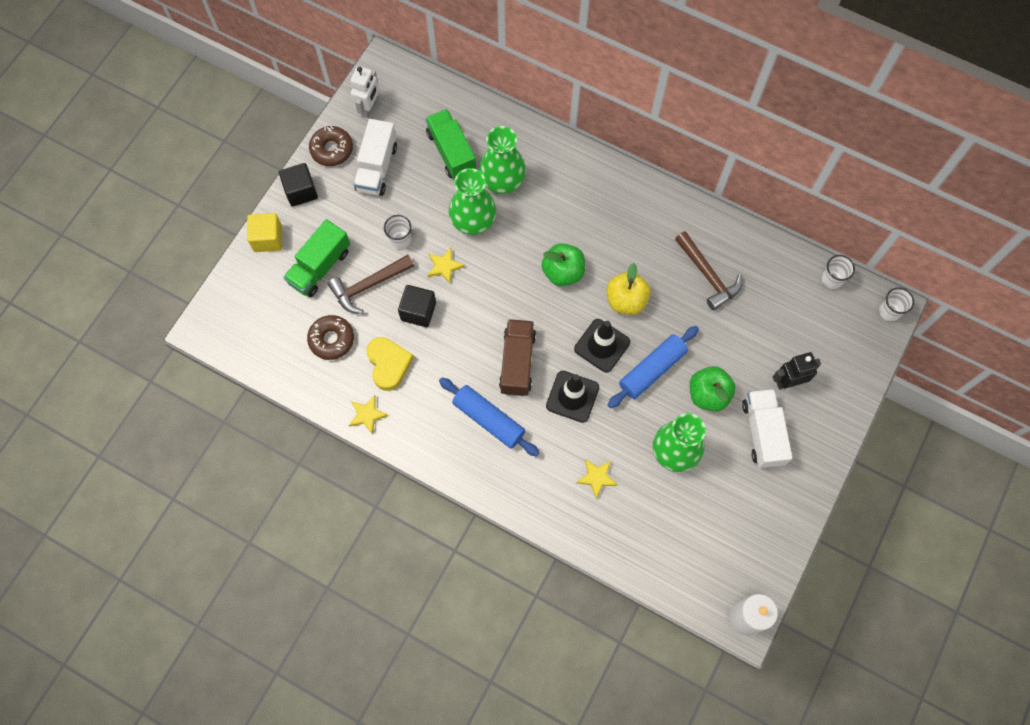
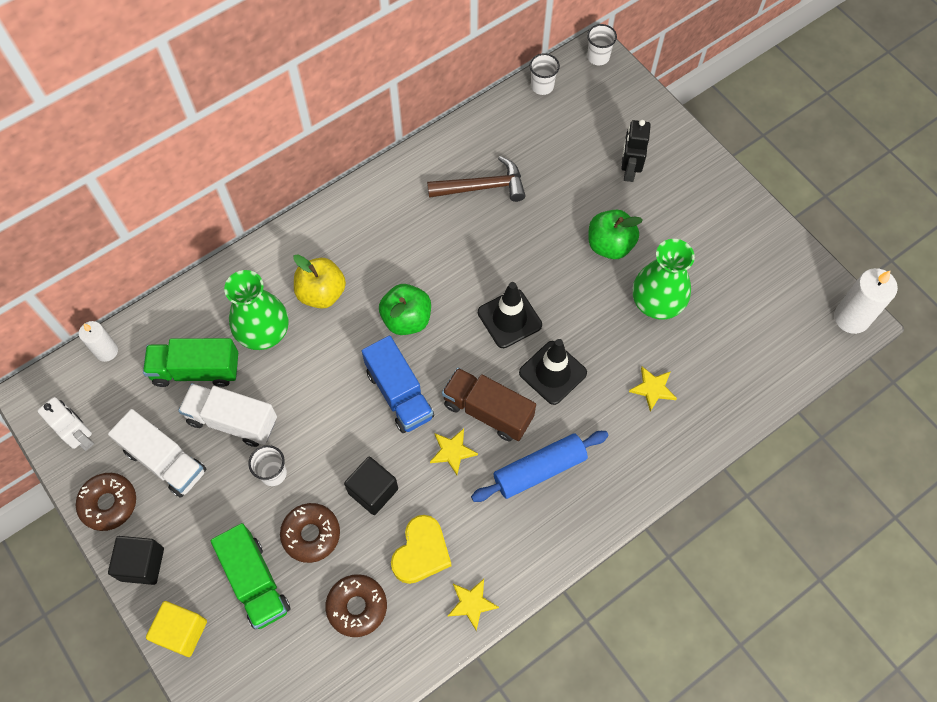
camera: 65 degrees left, 5 degrees down
brown hammer [328,255,414,314] -> brown donut [280,503,340,563]
yellow heart [367,337,414,391] -> yellow heart turned 105 degrees clockwise [391,515,451,584]
yellow star [427,248,465,284] -> yellow star moved to [430,429,478,475]
green vase [449,168,496,235] -> none
yellow apple [606,263,651,315] -> yellow apple moved to [293,254,346,309]
blue rolling pin [608,326,699,408] -> none
white truck [742,389,792,468] -> white truck moved to [178,383,277,447]
none -> white candle [79,321,118,362]
none -> blue truck [362,336,434,433]

